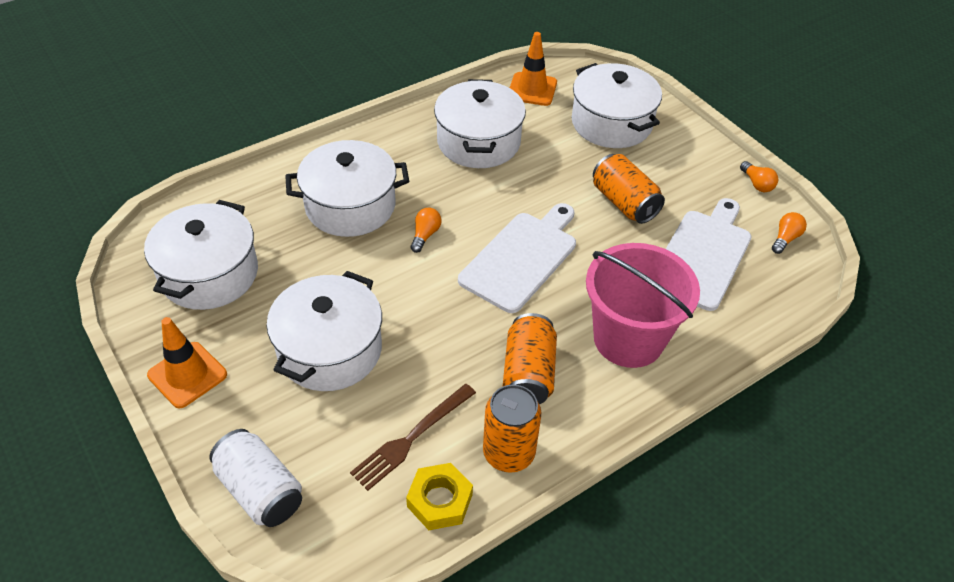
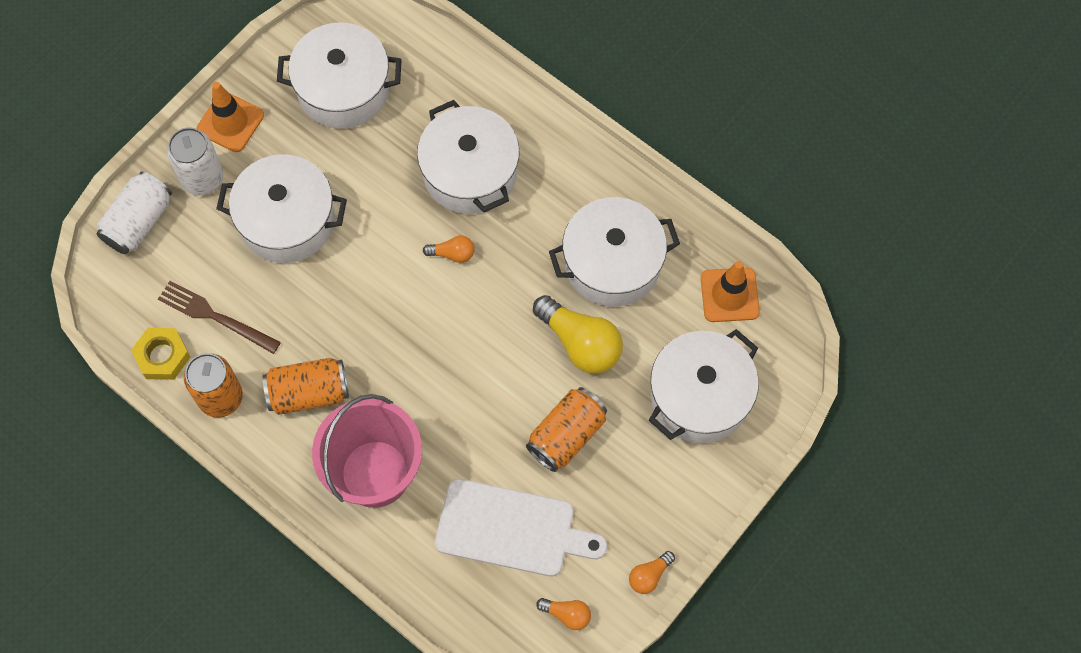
camera: 75 degrees right, 20 degrees up
white cutting board [458,203,576,313] -> none
none -> white can [167,127,223,195]
none -> yellow light bulb [533,295,623,373]

